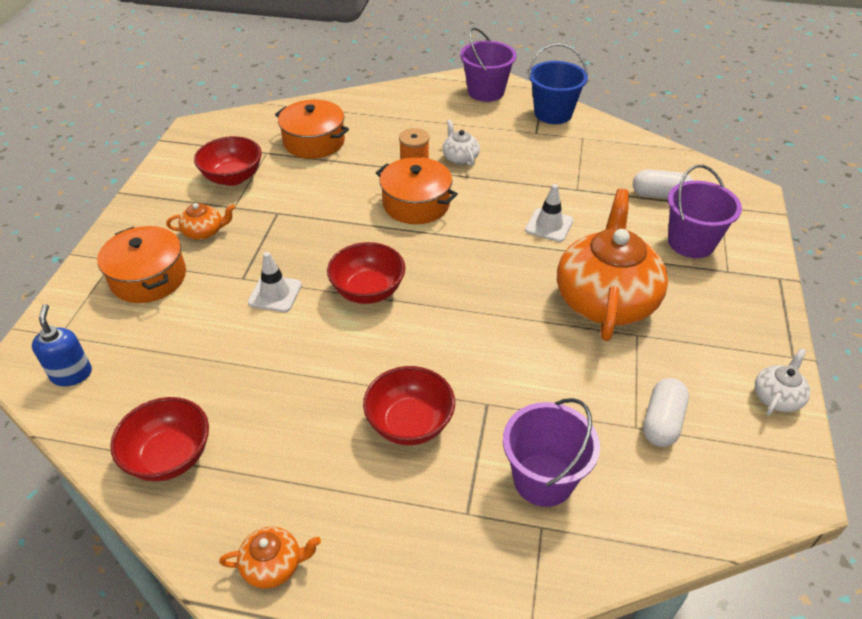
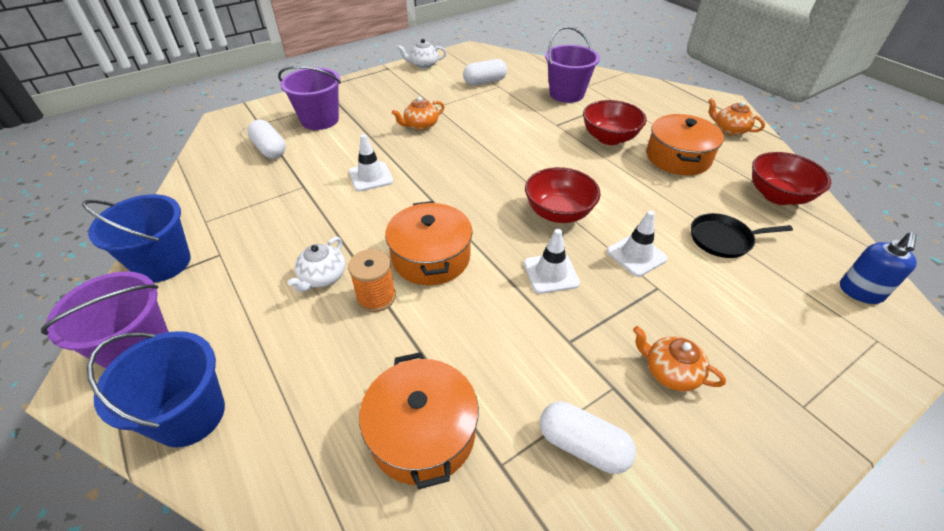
camera: 135 degrees left, 0 degrees up
orange pot [97,226,186,303] -> orange pot moved to [647,114,724,175]
red bowl [194,136,262,186] -> white capsule [540,402,636,474]
orange teapot [557,189,668,341] -> orange teapot [392,97,445,131], size x0.43
none -> blue bucket [87,331,225,447]
none -> white traffic cone [524,229,580,294]
none -> black pan [691,213,793,258]

